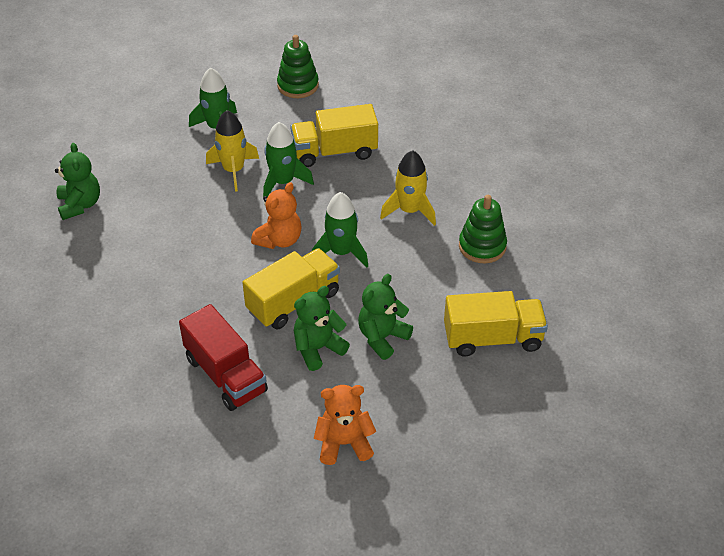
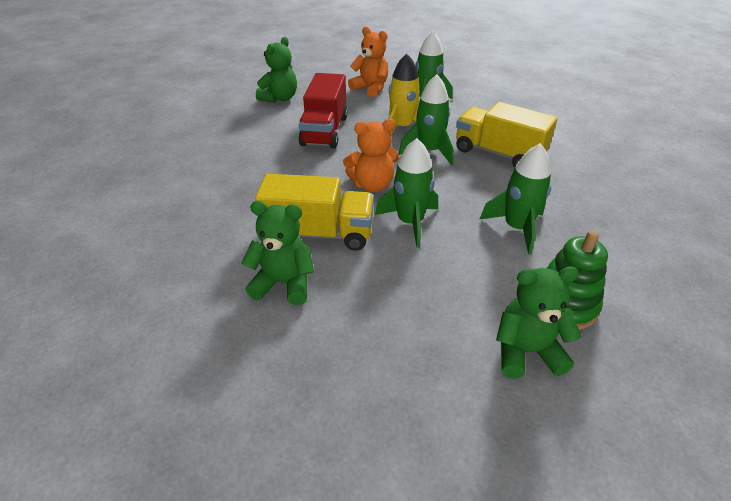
camera: 45 degrees right, 5 degrees down
red truck [179,304,268,411] -> red truck moved to [298,73,348,149]
green stacking toy [277,35,319,98] -> none
orange teddy bear [314,385,376,465] -> orange teddy bear moved to [348,27,388,97]
green teddy bear [358,274,413,360] -> green teddy bear moved to [496,266,581,379]
yellow rocket [380,150,436,226] -> green rocket [479,143,551,254]
yellow truck [444,291,548,357] -> none

